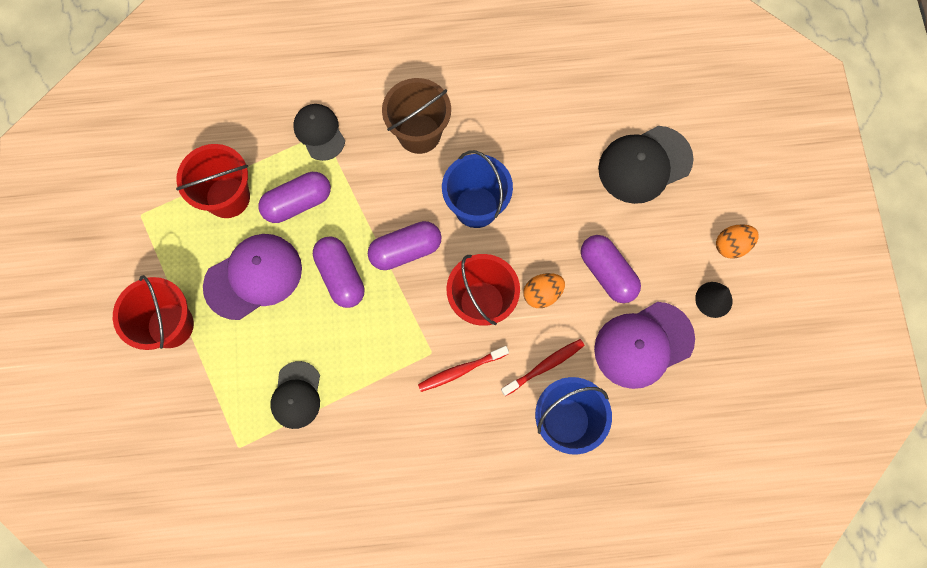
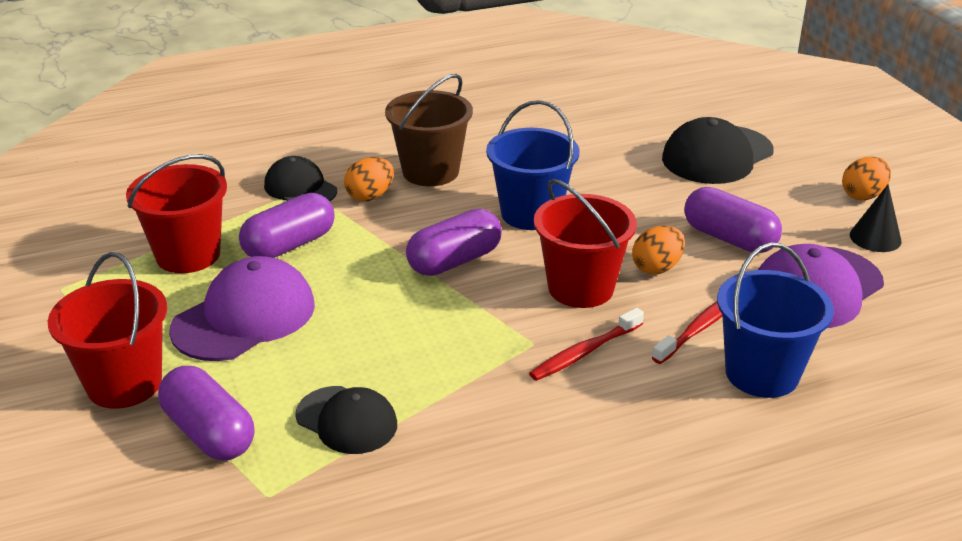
camera: 15 degrees left, 40 degrees down
black cap [271,361,320,429] -> black cap turned 45 degrees counterclockwise [295,386,397,454]
purple capsule [313,236,365,308] -> purple capsule moved to [158,366,254,460]
none -> orange egg [344,157,394,201]

